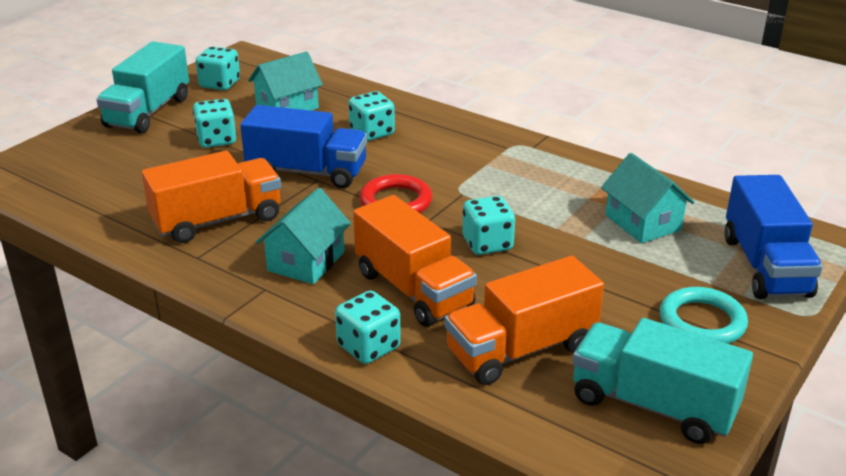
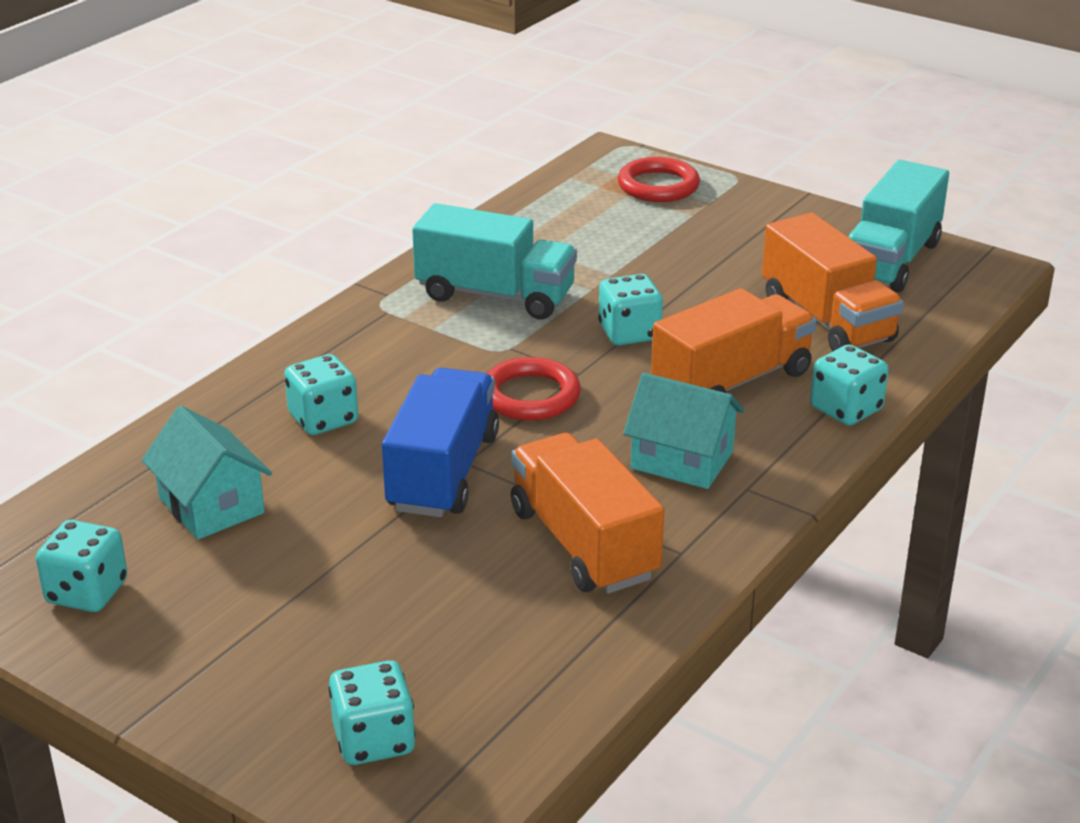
camera: 90 degrees left, 0 degrees up
turquoise truck [96,41,189,134] -> turquoise truck moved to [412,203,577,319]
turquoise dice [193,99,237,148] -> turquoise dice moved to [328,660,416,765]
turquoise house [601,153,694,243] -> none
turquoise ring [660,287,748,344] -> none
blue truck [724,175,823,299] -> red ring [618,157,700,202]

